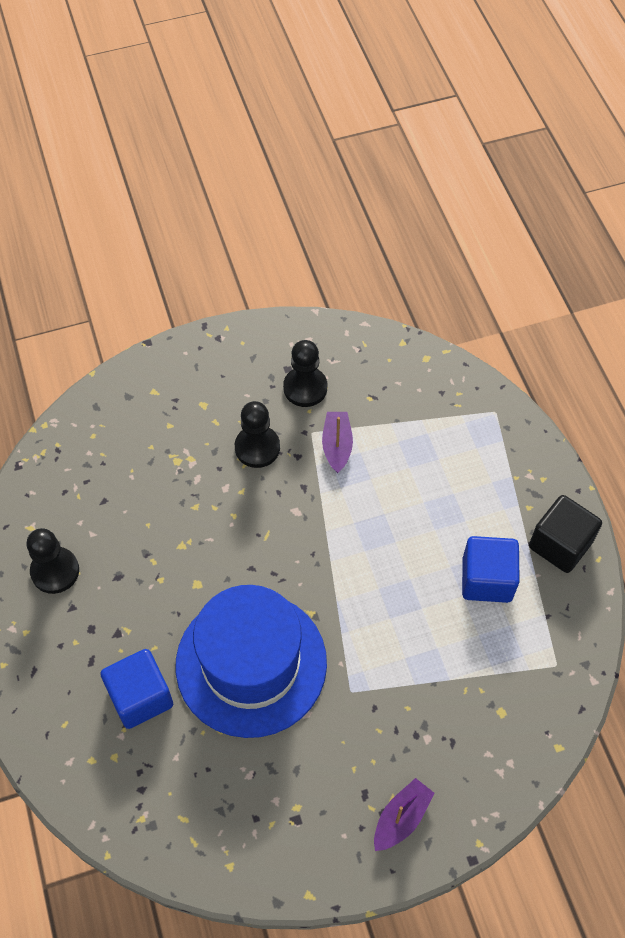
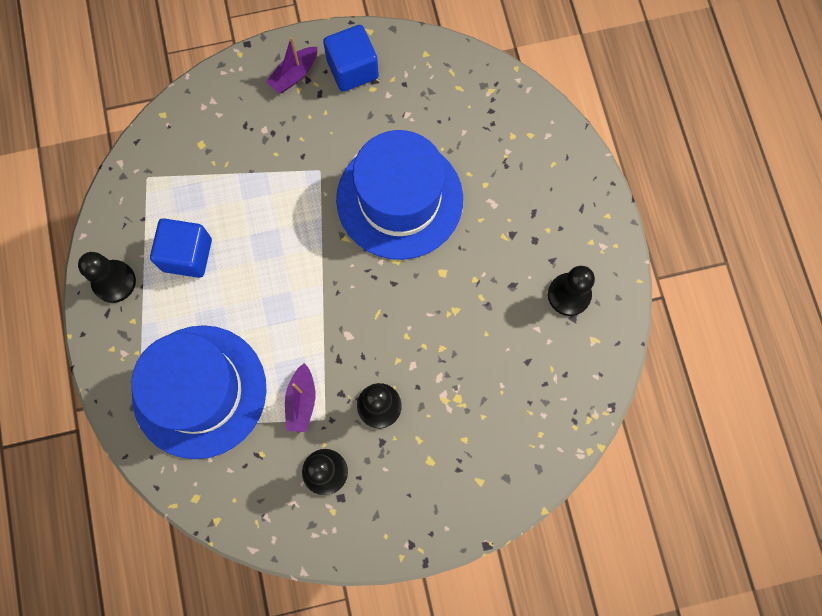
camera: 175 degrees left, 15 degrees up
blue cube [100,649,173,729] -> blue cube moved to [323,25,379,92]
black cube [529,495,602,573] -> black pawn [78,252,136,303]
none -> blue hat [131,325,267,459]

